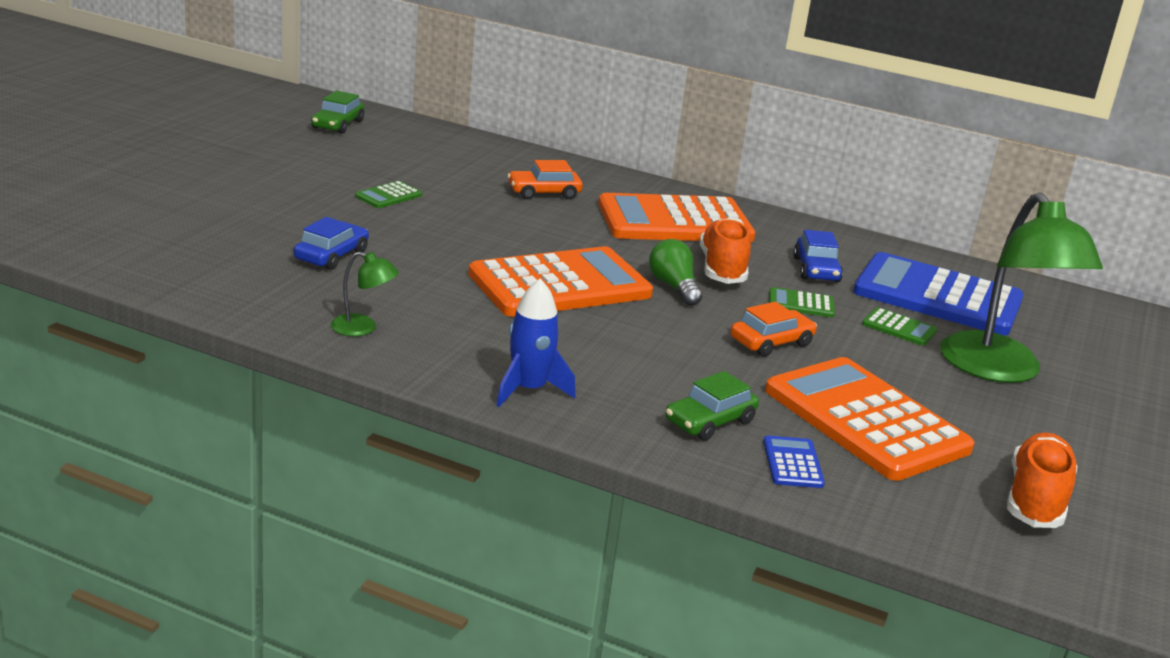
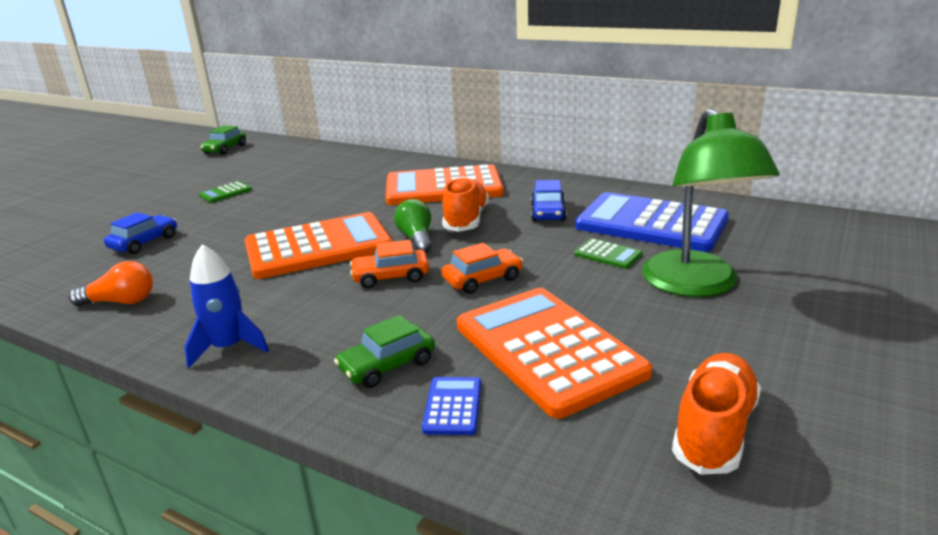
camera: 10 degrees right, 0 degrees up
green lamp [331,252,399,336] -> orange light bulb [69,261,153,306]
orange car [507,160,583,199] -> orange car moved to [350,240,429,288]
green calculator [769,287,835,317] -> none

